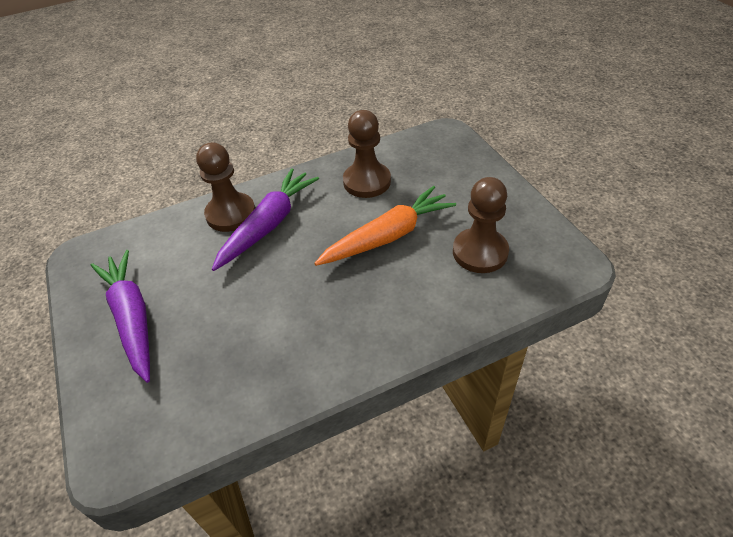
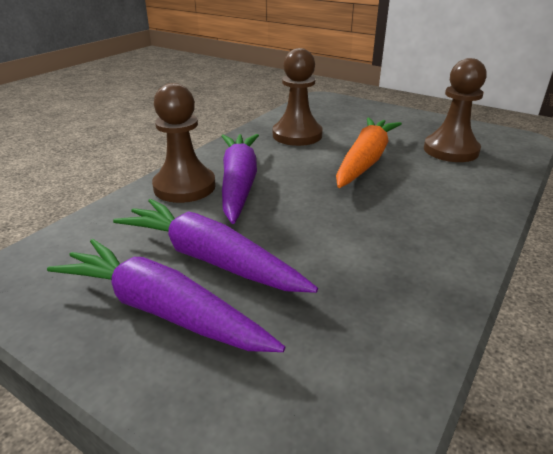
camera: 35 degrees left, 15 degrees down
none -> purple carrot [113,199,318,293]

